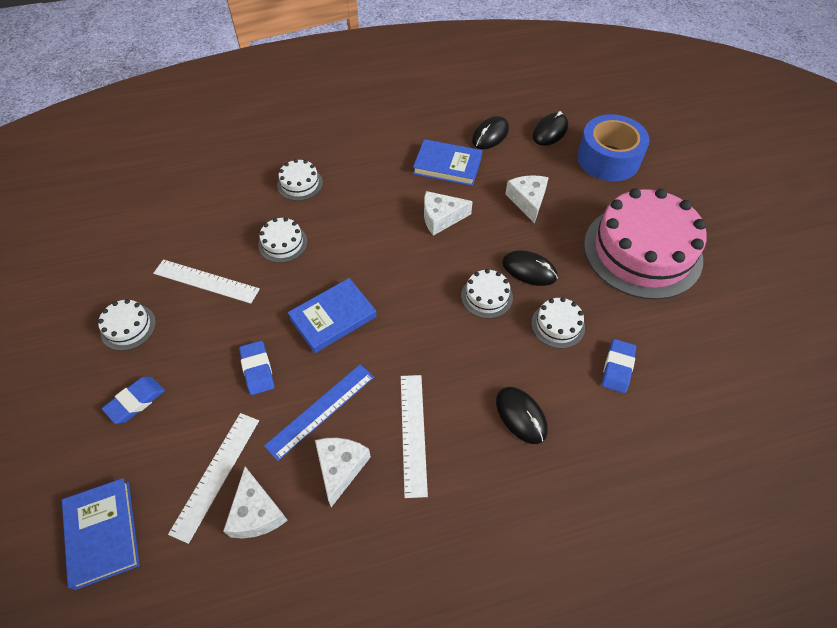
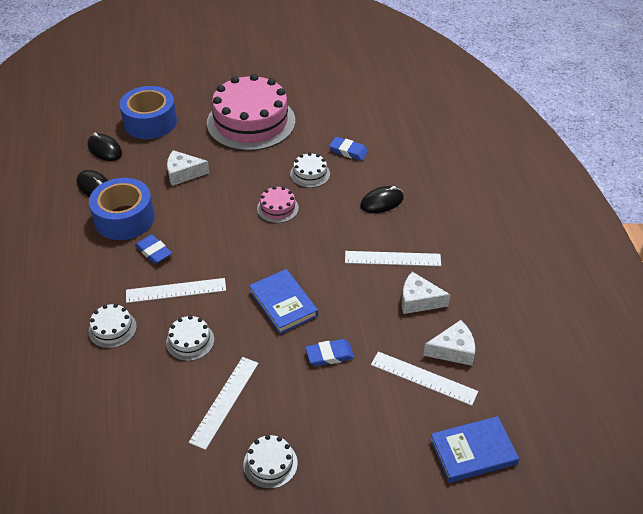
camera: 85 degrees left, 10 degrees down
blue eraser [102,376,165,424] -> blue eraser moved to [135,235,172,264]
blue ruler [264,364,374,461] -> none
blue book [413,139,482,186] -> blue tape [89,178,155,240]
white cheese [424,191,473,236] -> none
white cake [461,269,513,319] -> pink cake [257,186,299,223]
black mouse [502,250,558,286] -> none
none -> white ruler [126,278,226,303]

